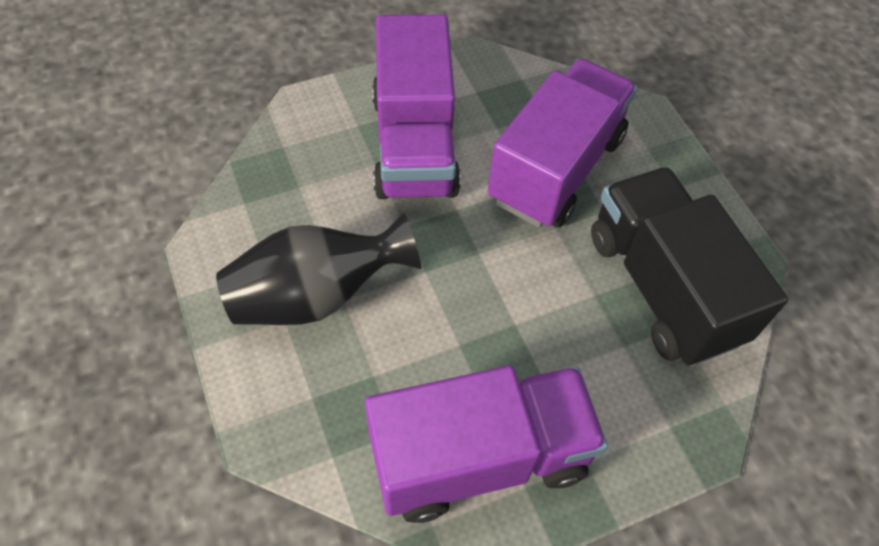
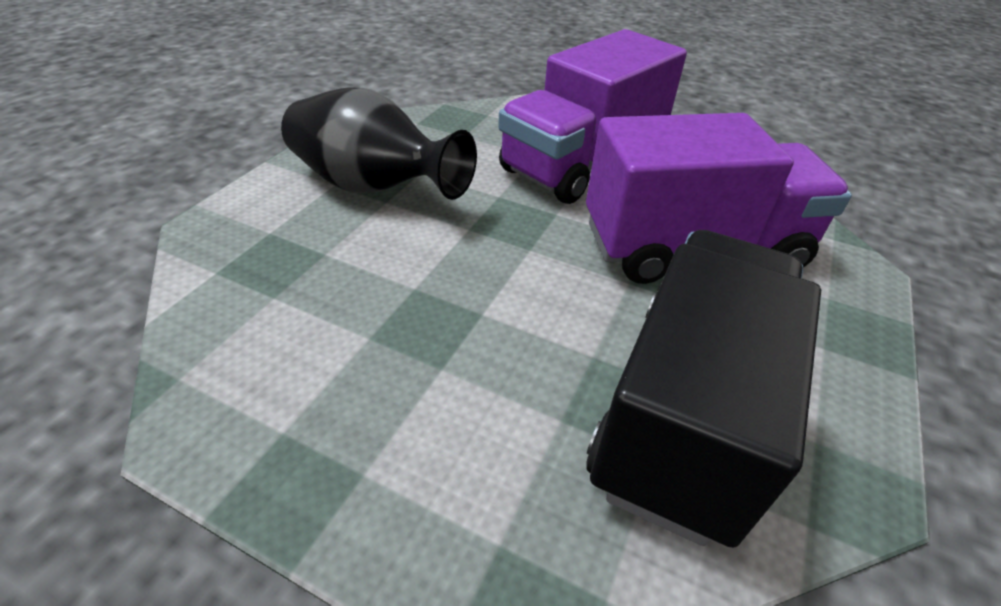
camera: 50 degrees right, 15 degrees down
purple truck [365,366,608,523] -> none

